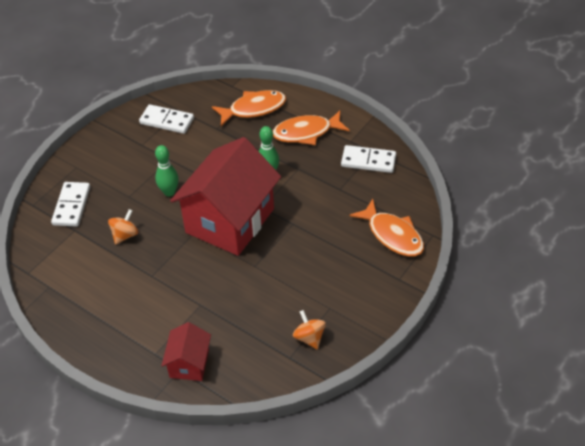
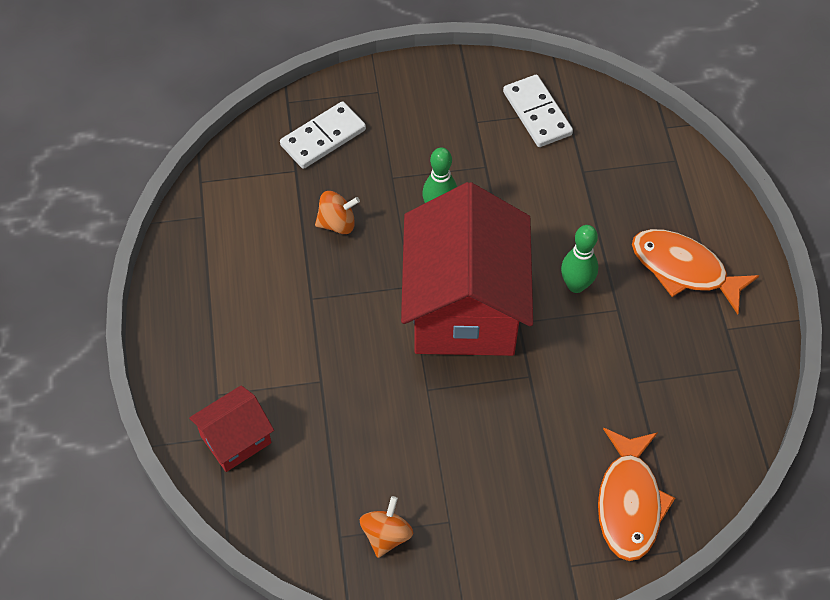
camera: 45 degrees right, 10 degrees up
red house [170,137,281,256] -> red house turned 75 degrees counterclockwise [401,182,533,356]
orange fish [212,90,286,126] -> none
white domino [341,145,396,173] -> none

